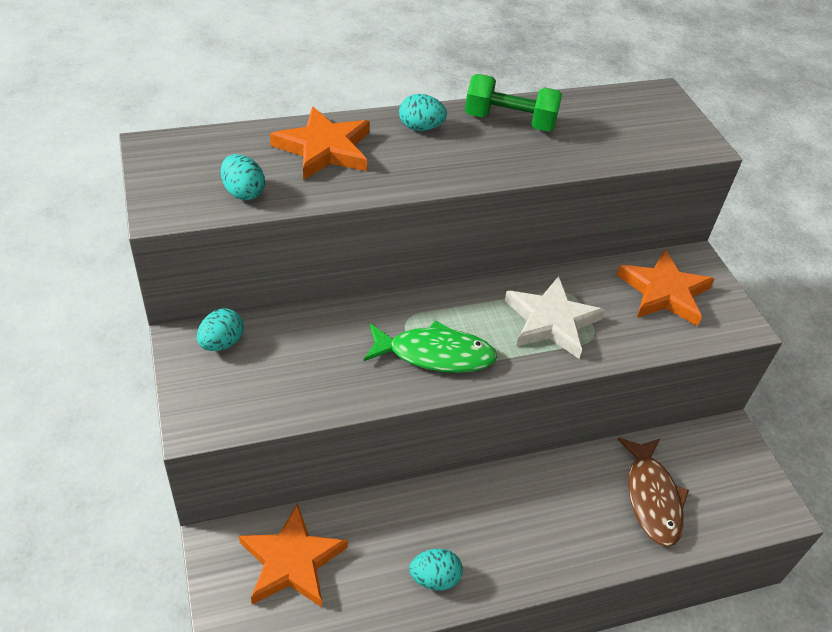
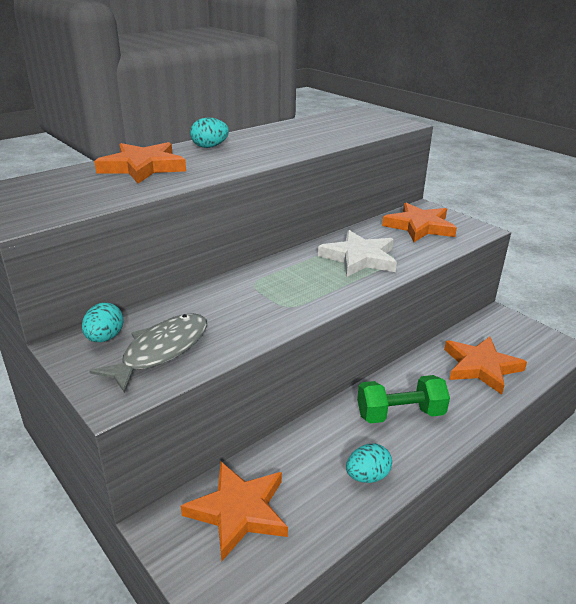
camera: 20 degrees left, 15 degrees down
turquoise egg [221,154,265,200] -> none
green fish [363,320,497,373] -> none
green dumbbell [465,74,562,131] -> green dumbbell moved to [357,375,450,424]
brown fish [618,438,689,547] -> orange star [444,336,527,395]
none -> grey fish [89,313,207,393]

